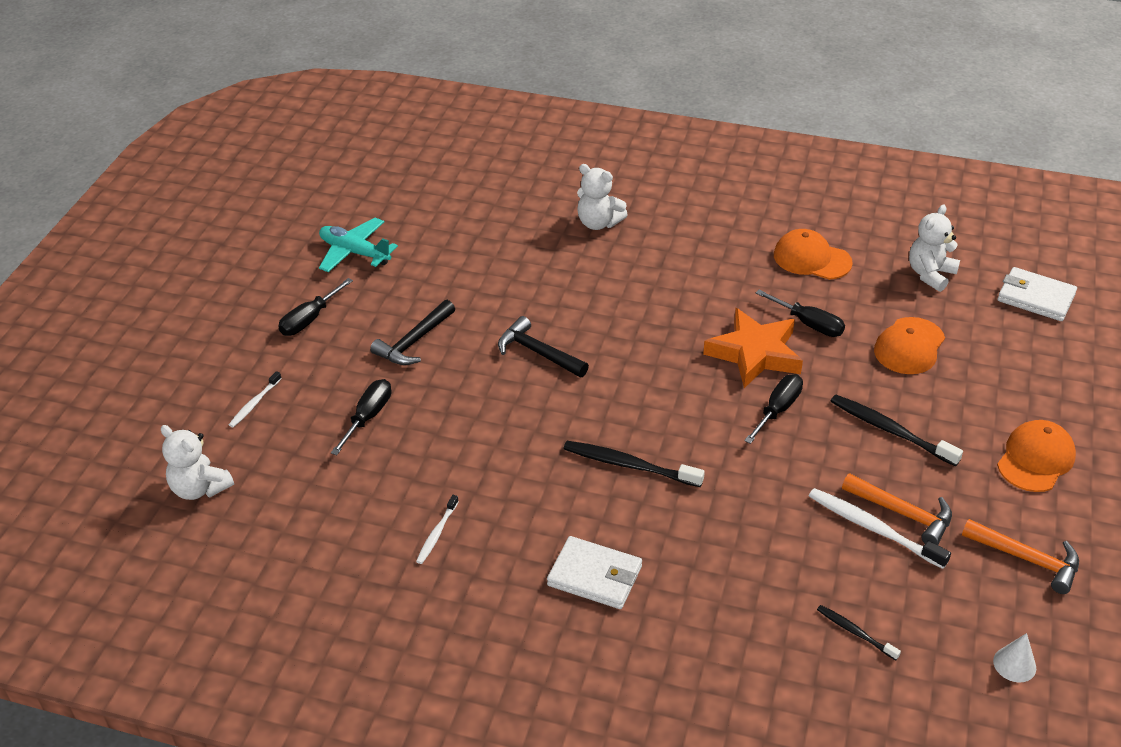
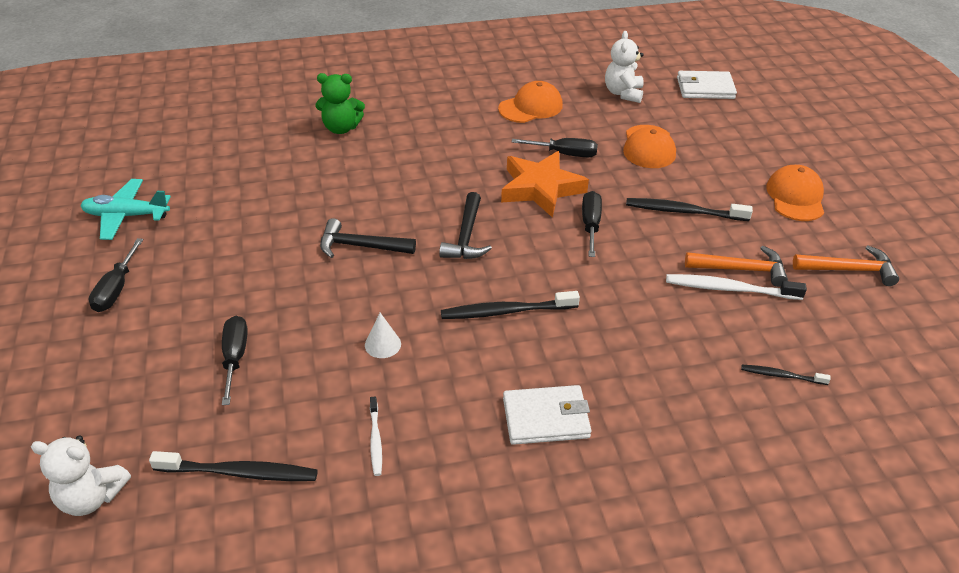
camera: 30 degrees left, 0 degrees up
white toothbrush [229,371,282,427] -> none
black hammer [370,300,455,365] -> black hammer moved to [439,192,492,259]
white teddy bear [577,164,628,230] -> green teddy bear [316,73,365,134]
orange cap [774,229,853,280] -> orange cap turned 150 degrees clockwise [498,81,563,123]
white cone [993,633,1036,682] -> white cone moved to [365,313,401,358]
none -> black toothbrush [149,451,318,481]

